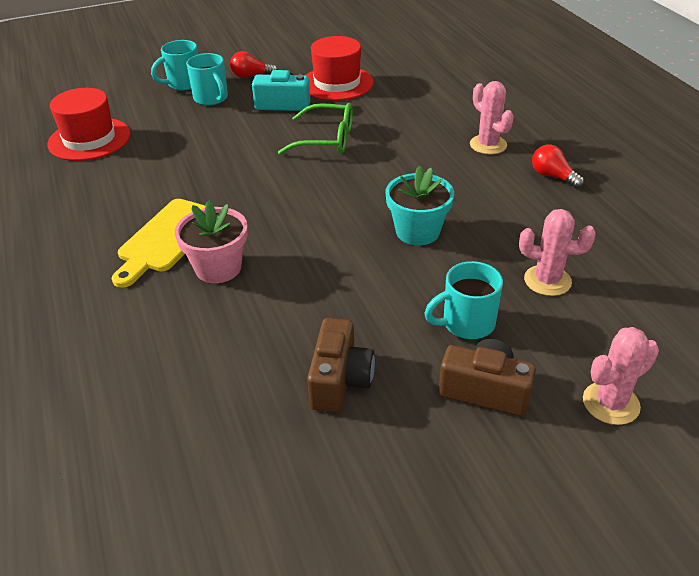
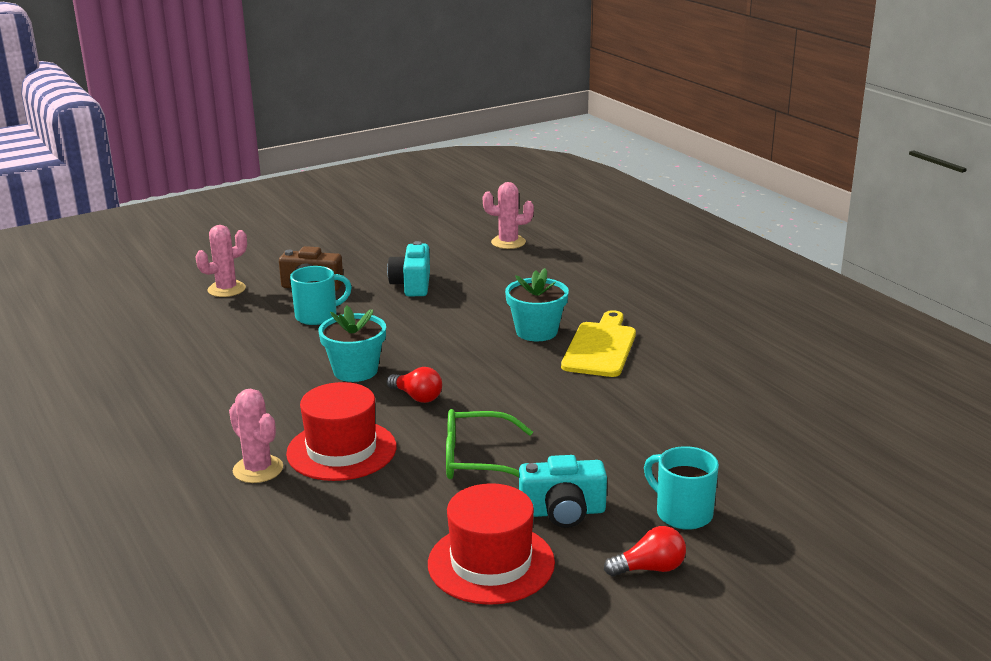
camera: 170 degrees right, 15 degrees down
red hat [48,88,131,161] -> red hat moved to [286,382,396,481]
turquoise mug [151,40,198,91] -> none
pink flower pot [175,200,248,283] -> turquoise flower pot [505,268,569,341]
brown camera [307,318,375,412] -> turquoise camera [387,241,430,296]
pink cactus [519,209,596,296] -> pink cactus moved to [483,182,534,249]
red light bulb [532,144,584,188] -> red light bulb moved to [387,367,442,403]

